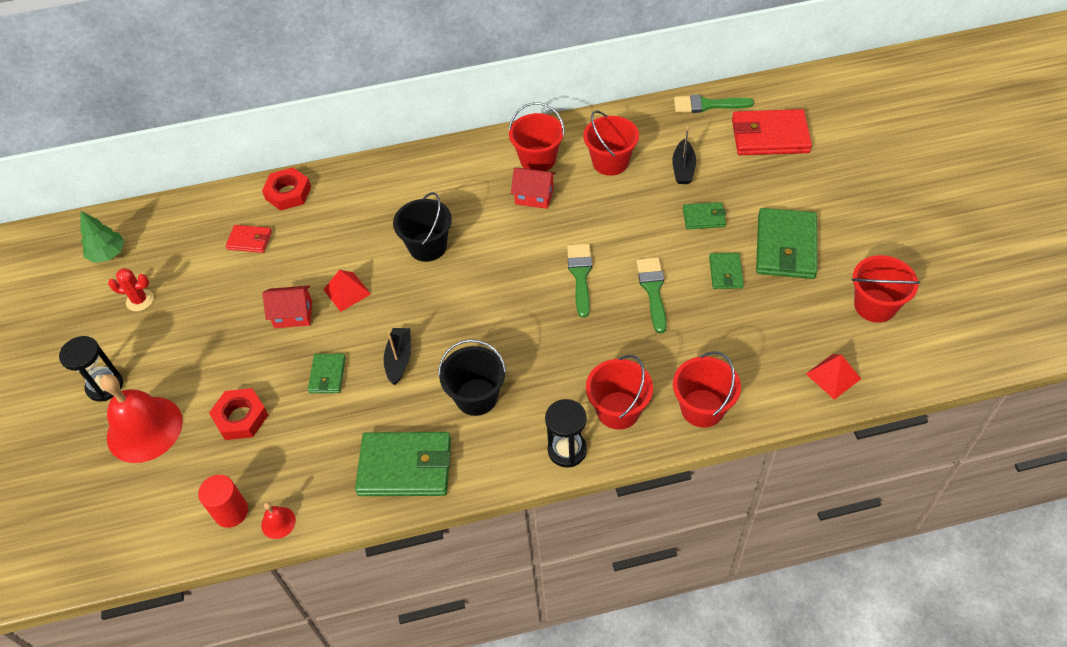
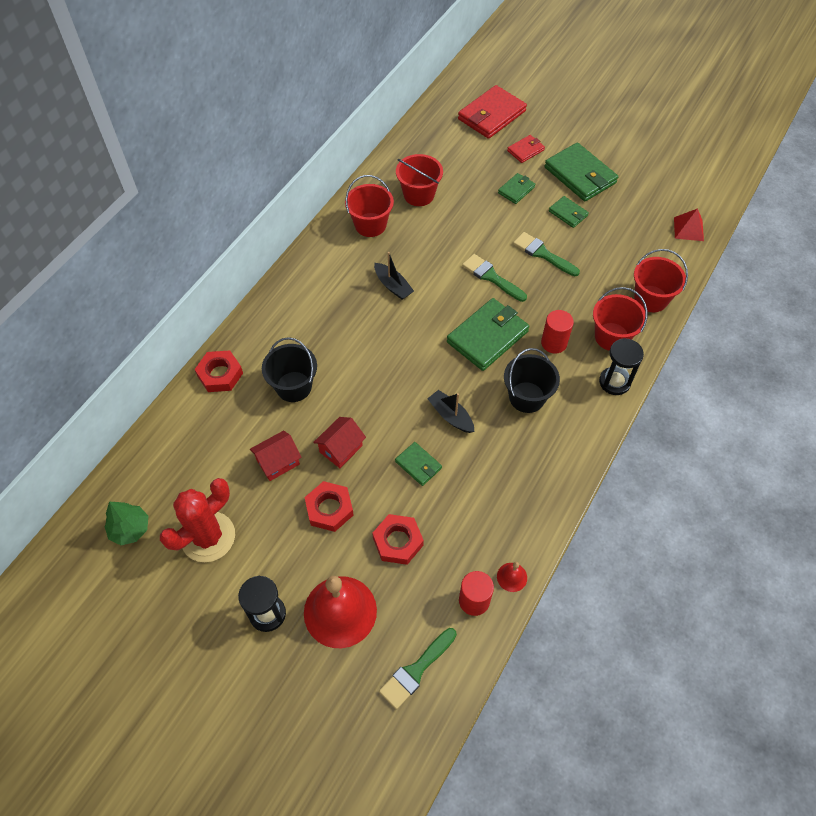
camera: 50 degrees left, 5 degrees up
red cactus [108,268,154,311] -> red cactus [160,478,235,562], size x1.93
red wallet [226,225,272,253] -> red wallet moved to [507,135,545,163]
red pyramid [323,270,371,312] -> none
green wallet [355,432,451,496] -> green wallet moved to [447,298,529,371]
black bucket [393,192,452,262] -> black bucket moved to [262,337,317,402]
red house [511,168,556,209] -> red house moved to [250,430,301,481]
black boat [672,127,696,184] -> black boat moved to [374,252,414,300]
green brush [674,95,754,113] -> green brush moved to [379,628,457,709]
red bucket [852,255,920,323] -> none
none -> red nut [304,481,354,532]
none -> red cylinder [541,310,574,354]

